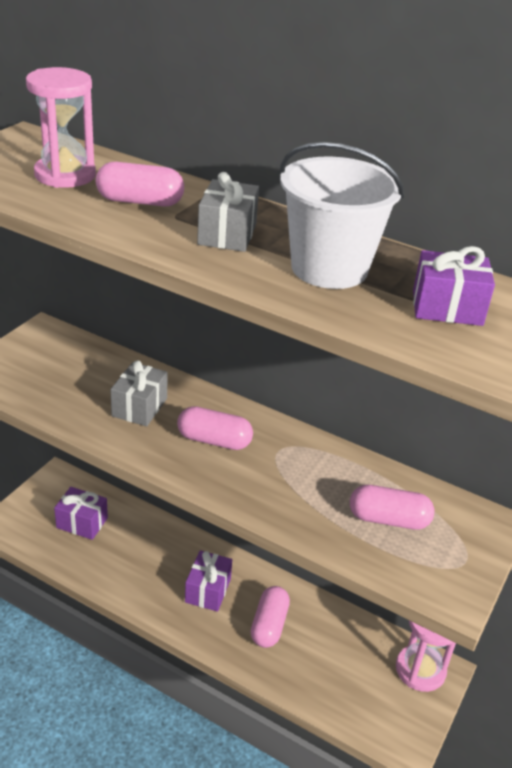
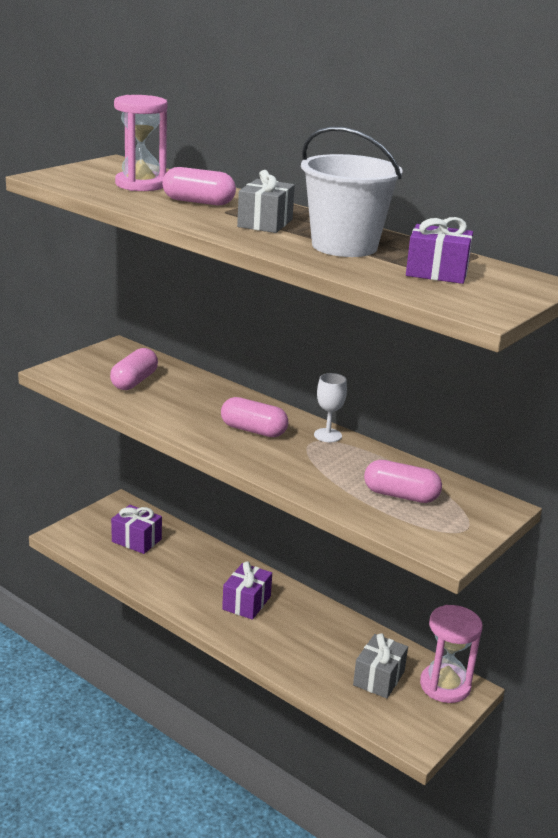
camera: 10 degrees right, 10 degrees down
grey gift [110,360,168,426] -> grey gift moved to [353,633,408,699]
pink capsule [251,586,290,648] -> pink capsule moved to [110,348,158,390]
none -> white goblet [314,373,347,442]

